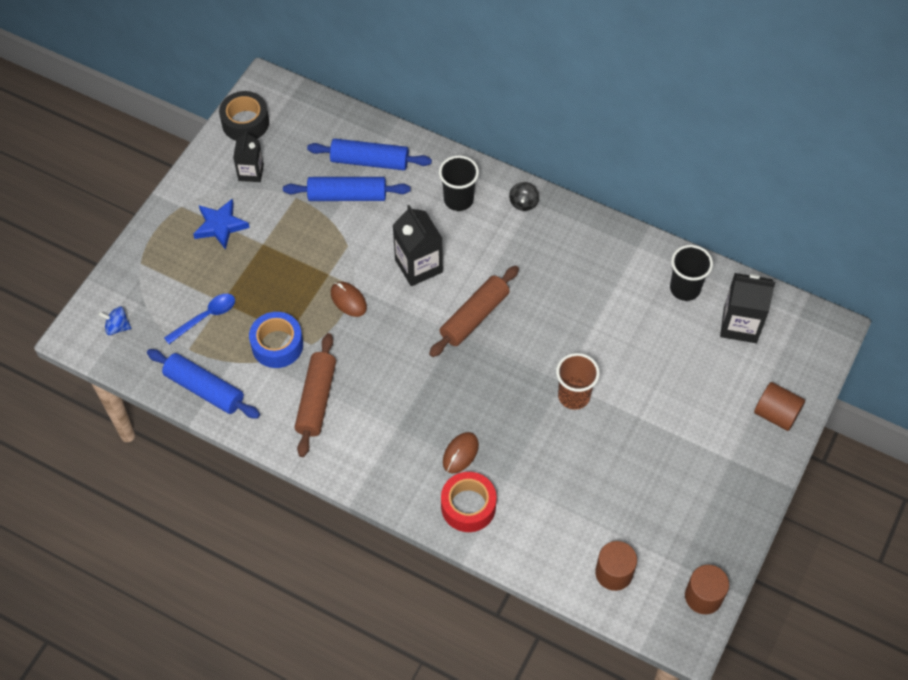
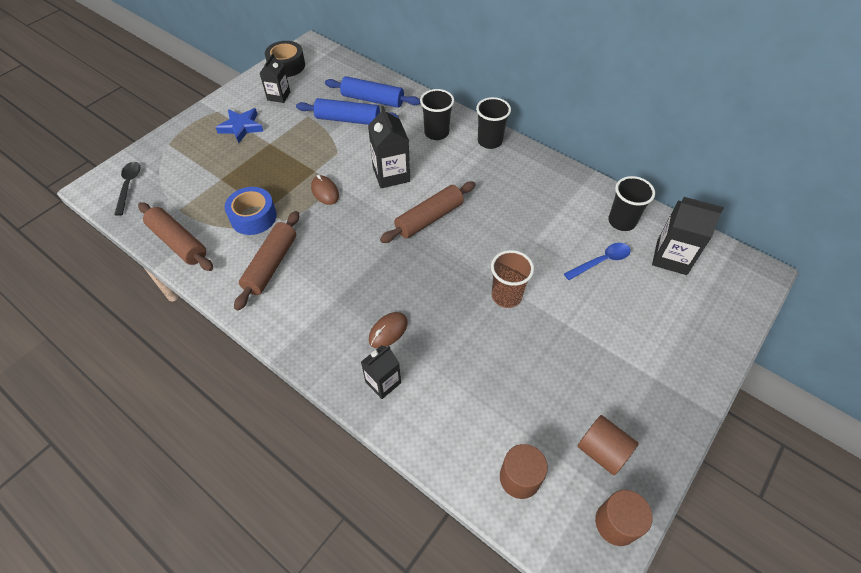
camera: 10 degrees right, 5 degrees down
blue spinning top [98,306,131,335] -> black spoon [114,162,141,216]
blue rolling pin [147,349,260,419] -> brown rolling pin [138,202,213,271]
blue spoon [164,294,235,344] -> blue spoon moved to [564,243,631,280]
red tape [441,472,497,532] -> black carton [361,345,401,399]
black spinning top [509,182,539,211] -> black cup [476,97,511,149]
brown cylinder [754,382,805,431] -> brown cylinder moved to [577,415,639,475]

